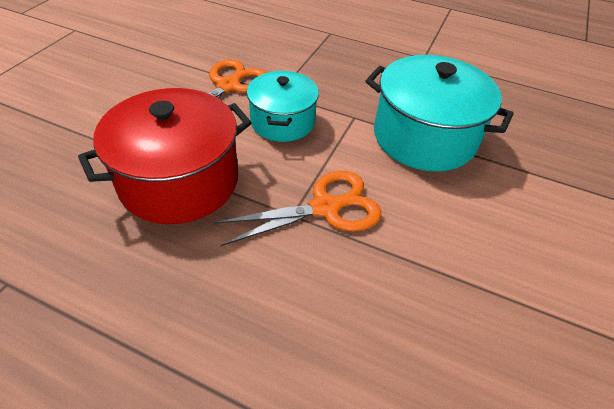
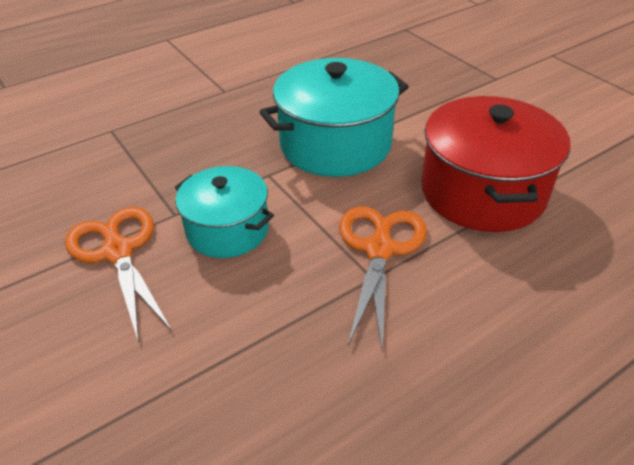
camera: 55 degrees left, 5 degrees down
red pot [78,88,252,224] -> red pot moved to [421,96,571,232]

